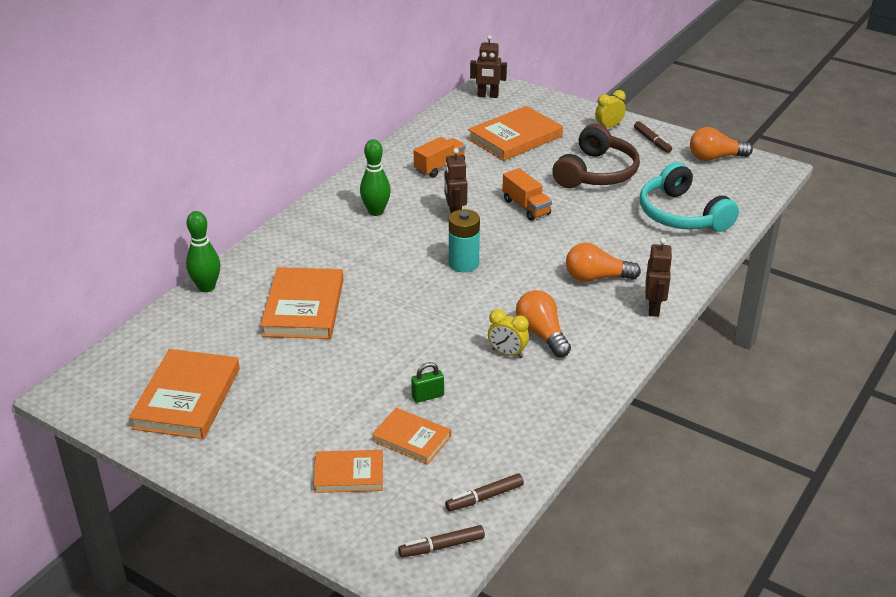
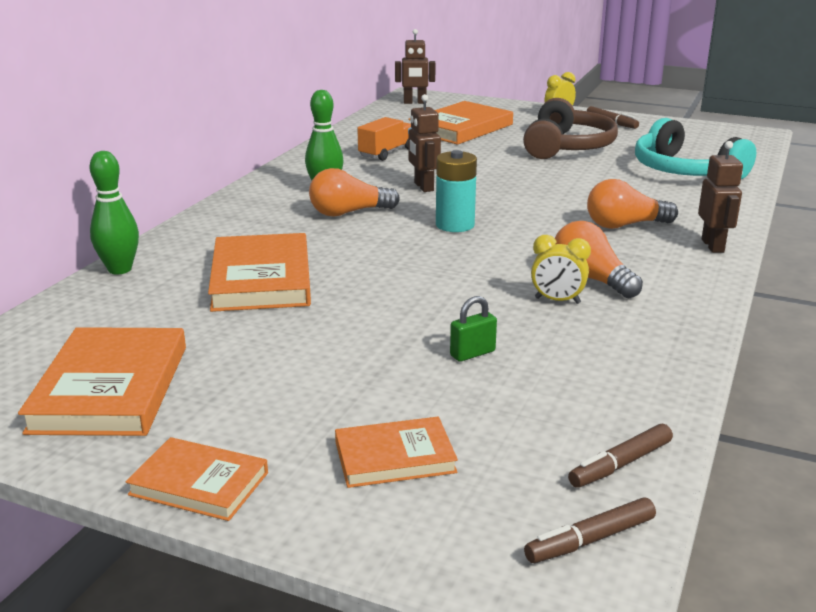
camera: 10 degrees left, 10 degrees down
orange book [372,408,451,465] -> orange book moved to [126,437,268,521]
orange truck [502,168,552,221] -> none
orange light bulb [690,127,753,161] -> orange light bulb moved to [309,168,400,217]

